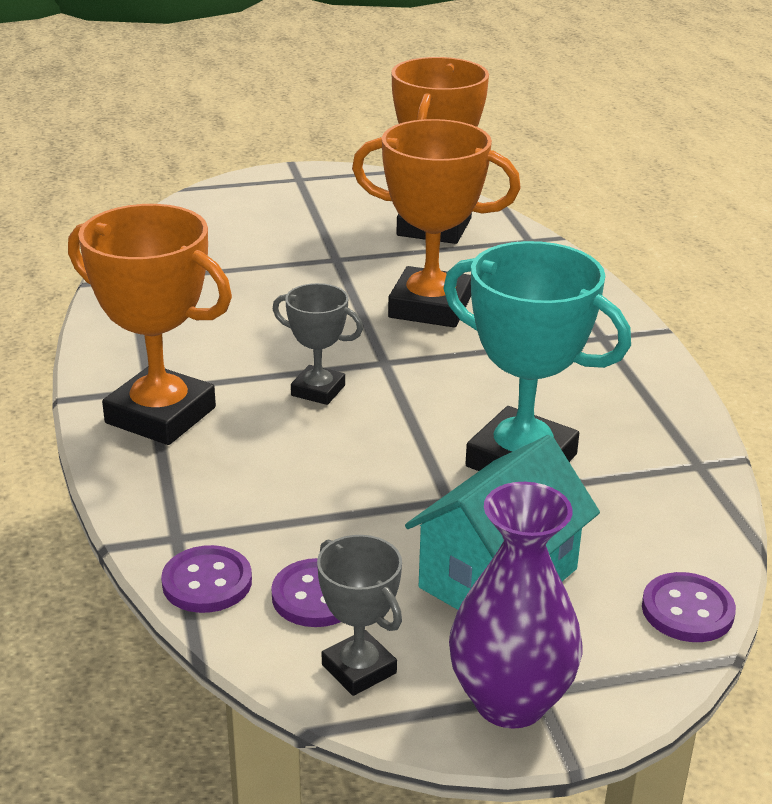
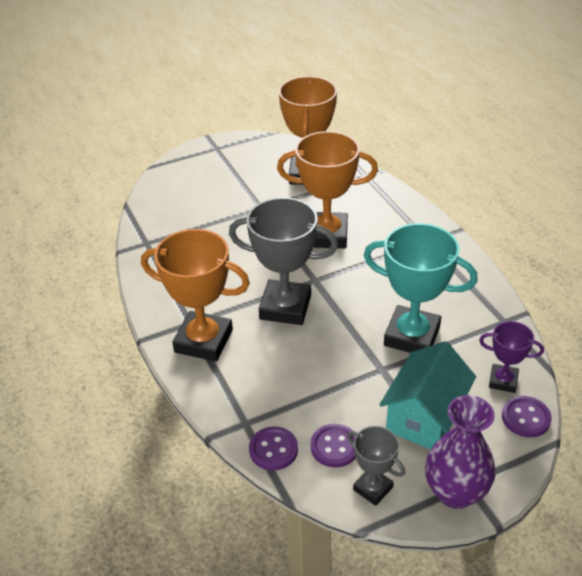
camera: 10 degrees left, 10 degrees up
grey trophy [273,283,363,405] -> grey trophy [229,197,338,325], size x1.88
none -> purple trophy [479,321,544,393]

